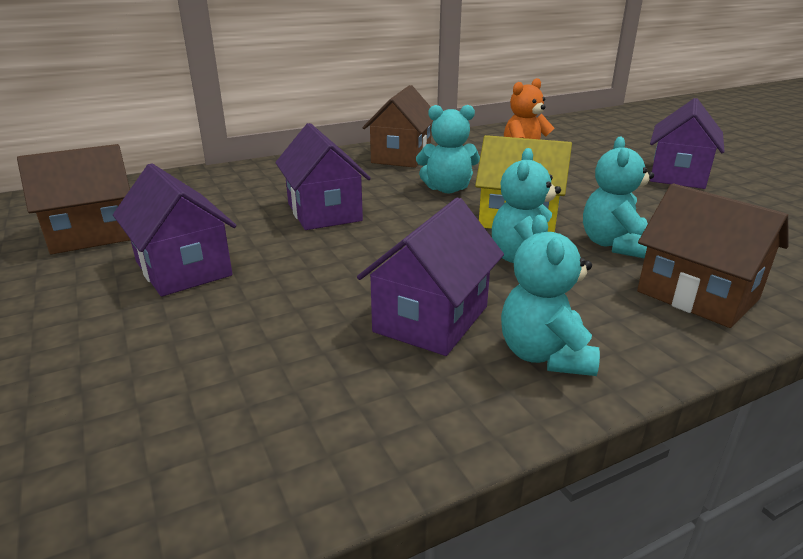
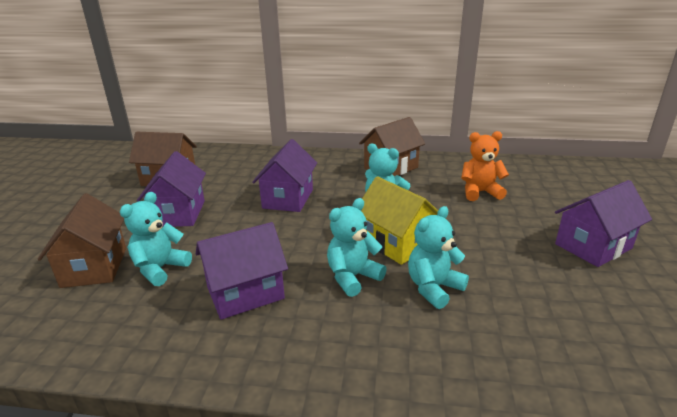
camera: 35 degrees right, 0 degrees up
turquoise teddy bear [501,215,600,376] -> turquoise teddy bear moved to [120,192,192,286]
brown house [637,183,789,328] -> brown house moved to [37,193,126,288]

